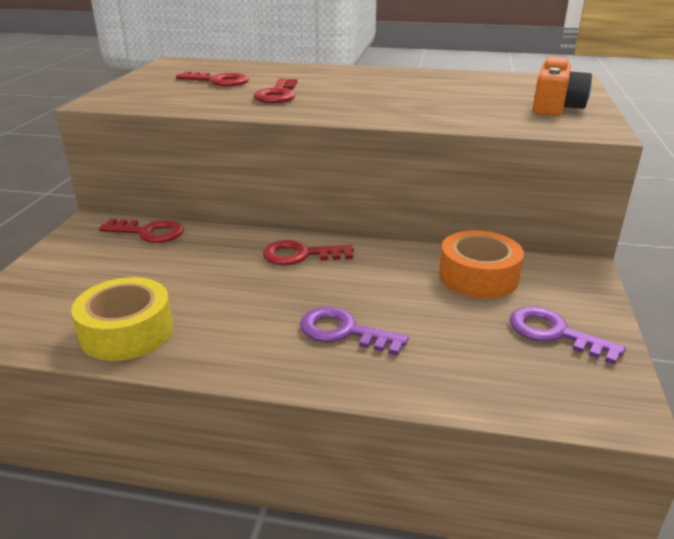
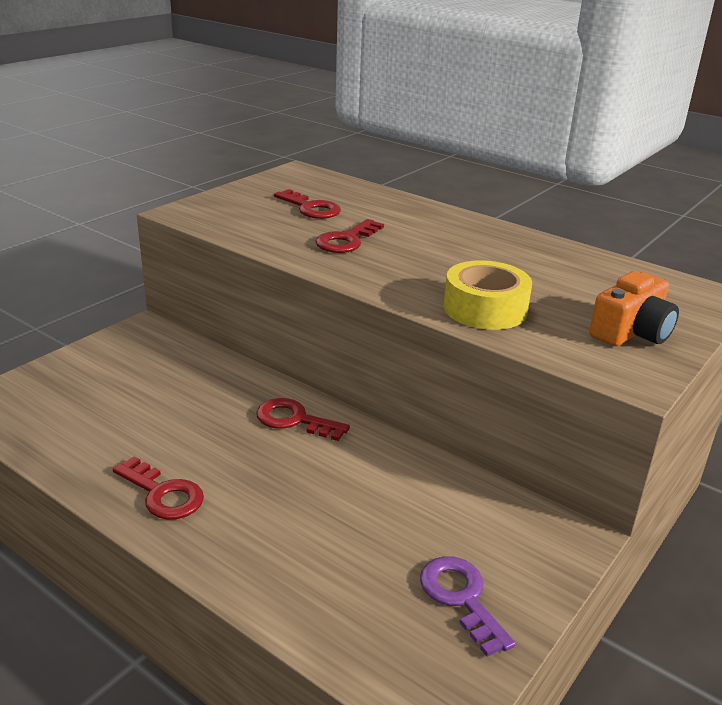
camera: 25 degrees right, 0 degrees up
yellow tape [71,277,173,361] -> yellow tape moved to [443,260,532,330]
red key [99,219,184,243] -> red key moved to [113,456,204,520]
purple key [300,307,409,355] -> none
orange tape [439,230,524,299] -> none

